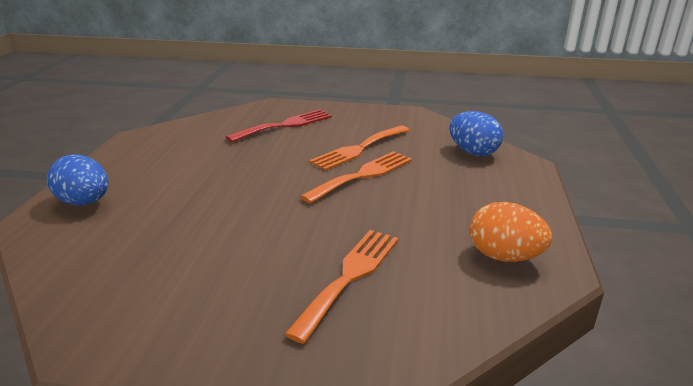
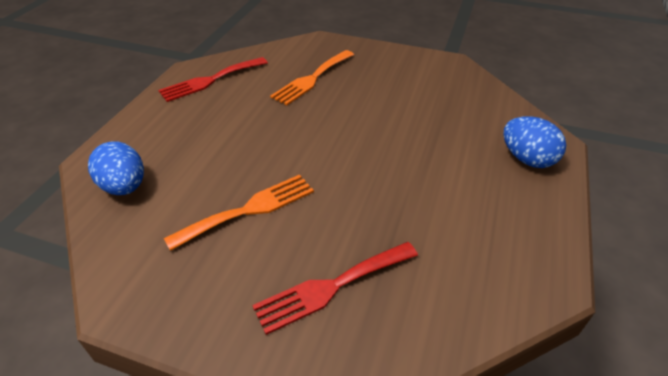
camera: 170 degrees left, 15 degrees up
orange fork [300,151,412,204] -> none
orange egg [470,202,552,262] -> red fork [158,57,268,102]

